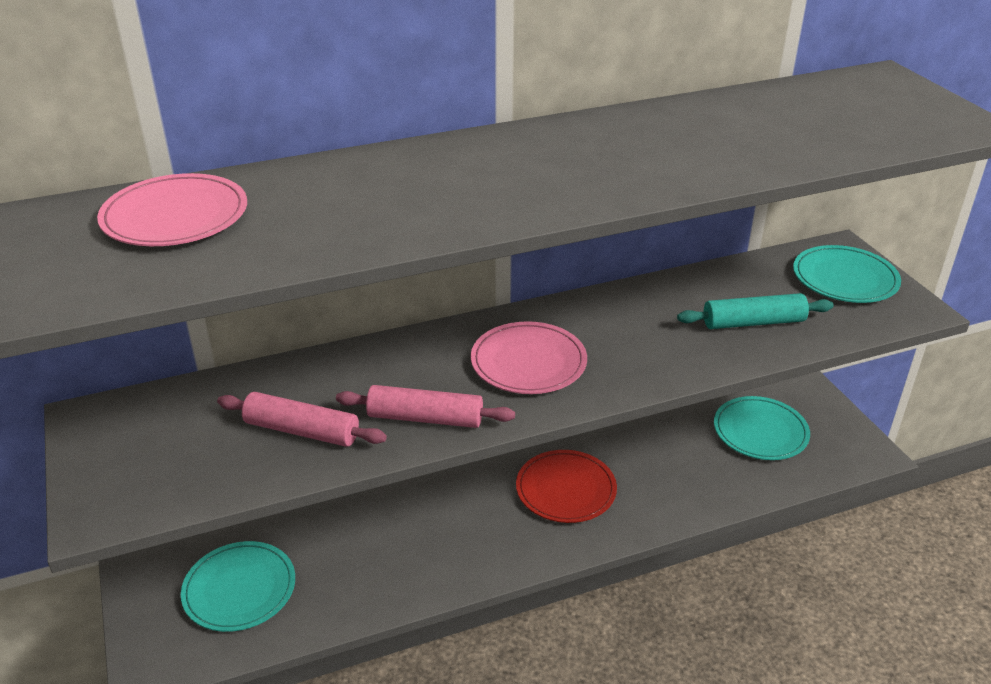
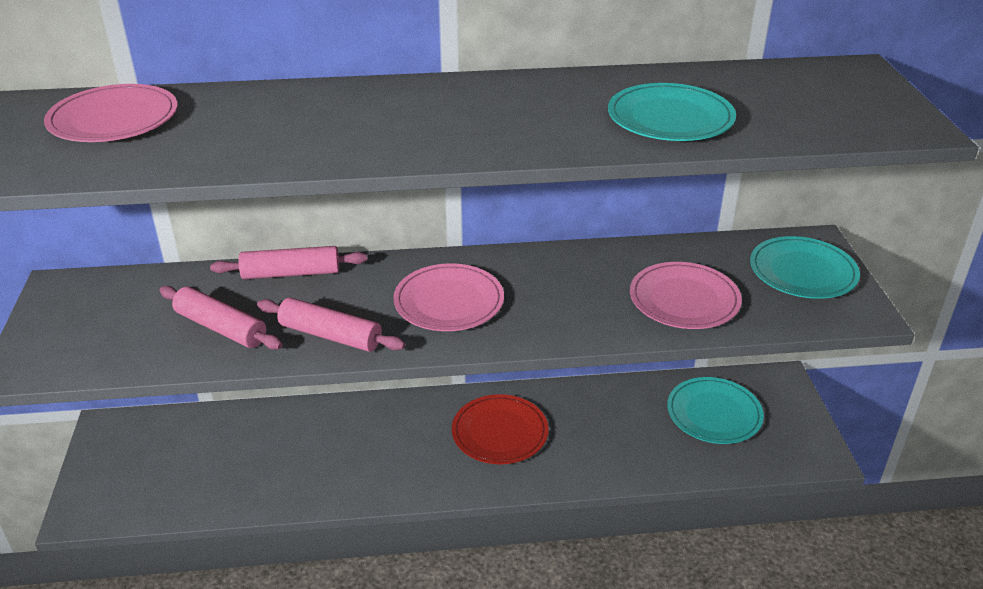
camera: 15 degrees right, 0 degrees up
turquoise plate [181,541,295,632] -> turquoise plate moved to [608,83,736,141]
turquoise rolling pin [677,293,834,329] -> pink plate [630,262,742,329]
none -> pink rolling pin [210,246,367,279]

